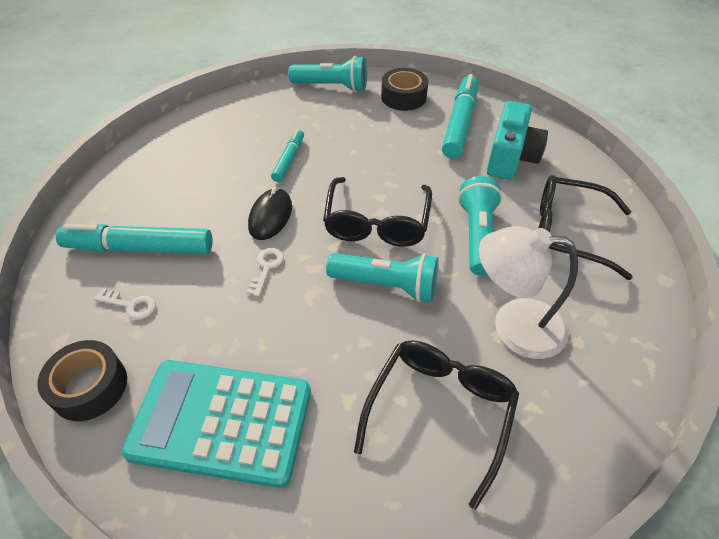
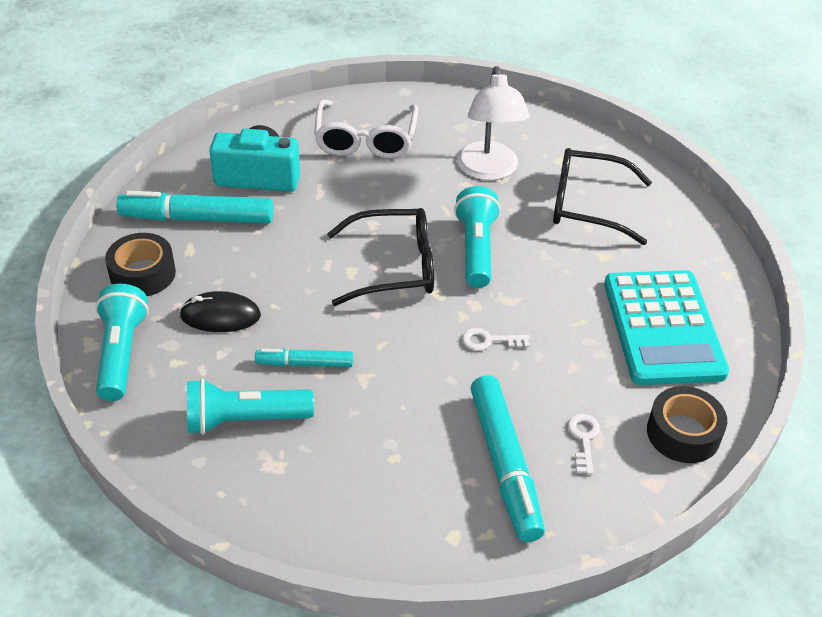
camera: 105 degrees left, 5 degrees down
black mouse [248,187,292,240] -> black mouse moved to [179,291,261,332]
turquoise flashlight [458,176,503,276] -> turquoise flashlight moved to [187,379,314,435]
black glasses [538,175,633,280] -> white glasses [314,100,418,159]

